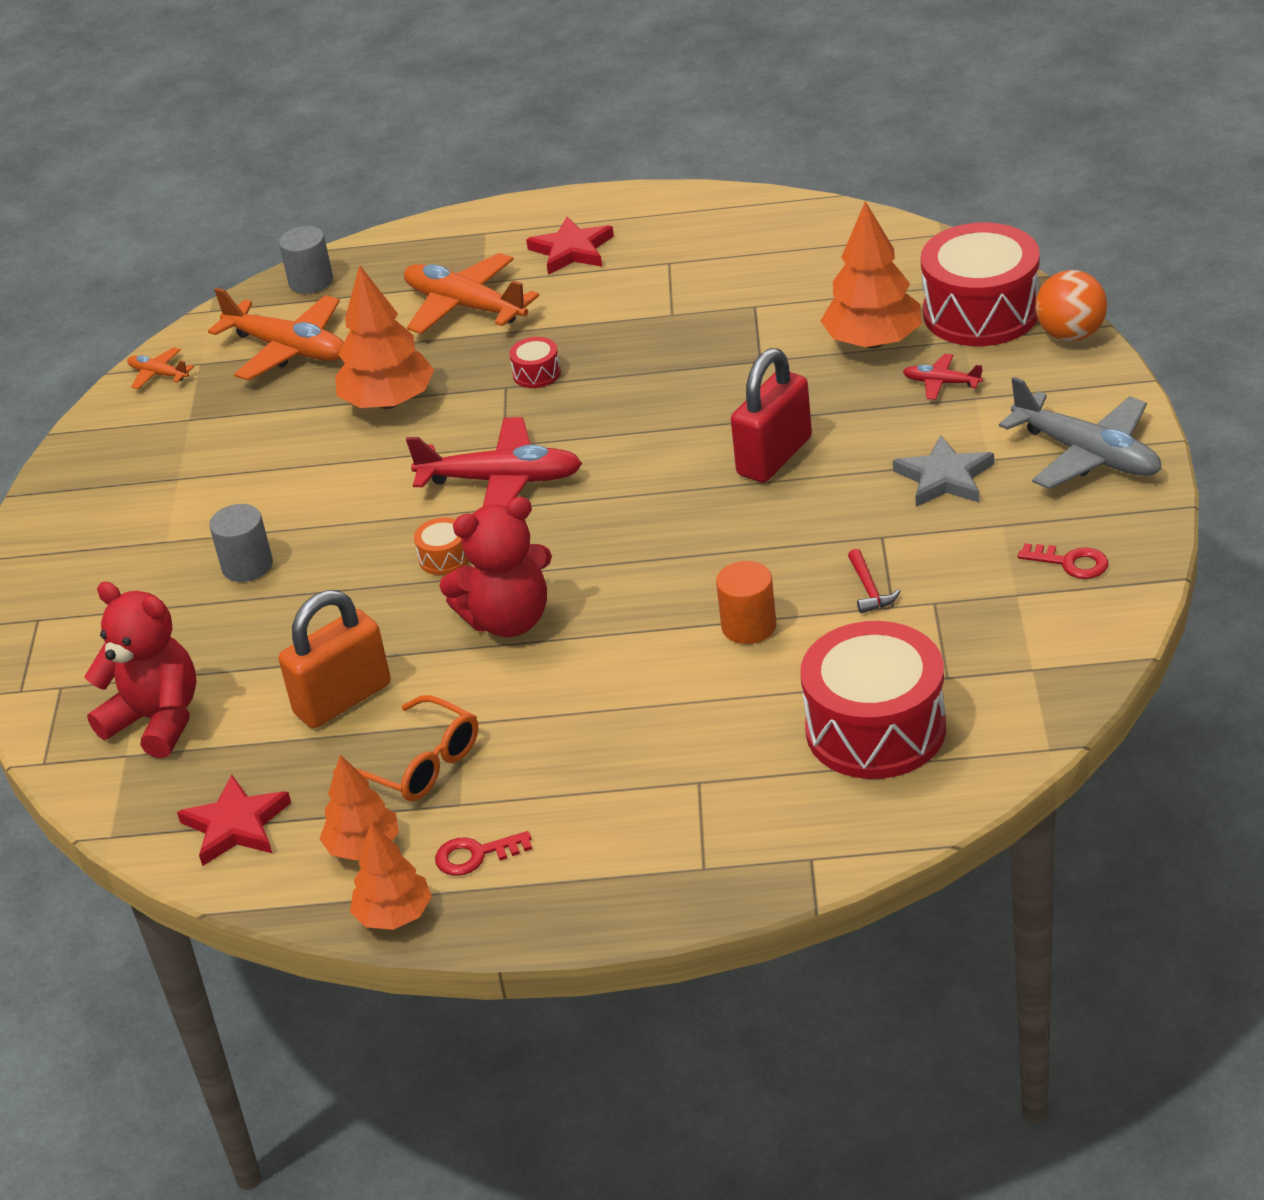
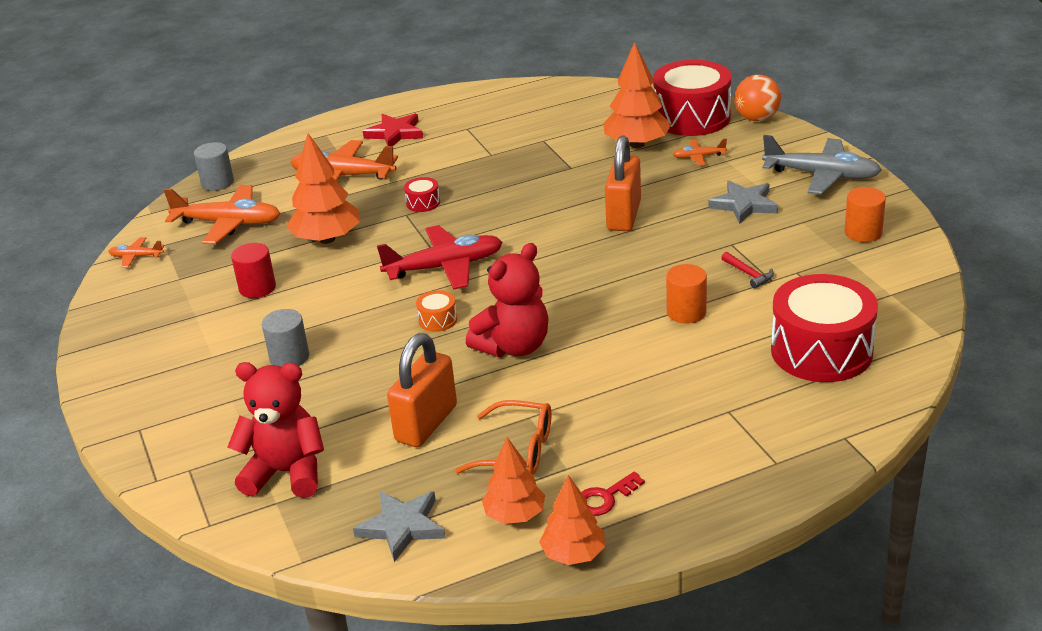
camera: 25 degrees left, 5 degrees down
red star [177,774,291,866] -> grey star [353,491,445,562]
red padlock [731,348,812,483] -> orange padlock [605,135,641,231]
red plane [903,354,983,400] -> orange plane [673,139,727,166]
red key [1018,543,1108,579] -> orange cylinder [844,187,886,242]
none -> red cylinder [231,243,276,298]

